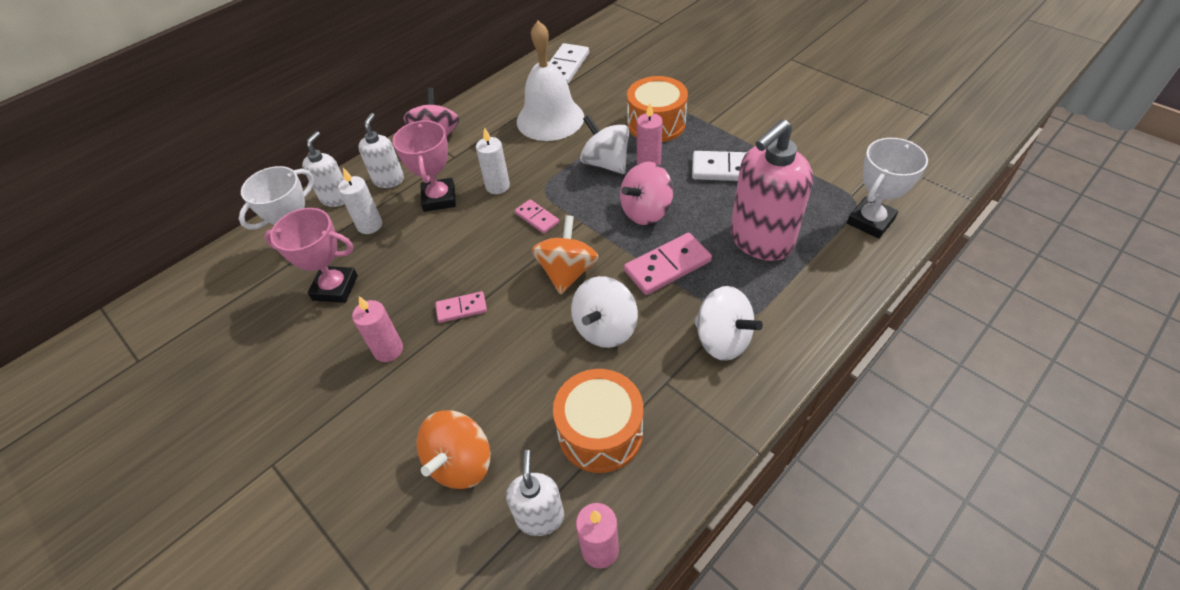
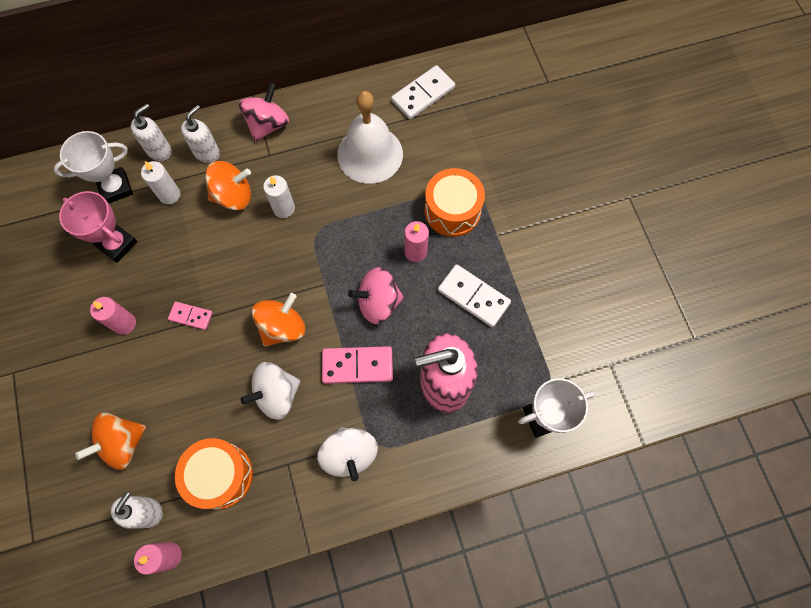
camera: 25 degrees right, 20 degrees up
pink trophy [393,120,456,212] -> orange spinning top [205,161,251,210]
pink domino [515,199,559,234] -> none
white spinning top [580,115,629,174] -> none

